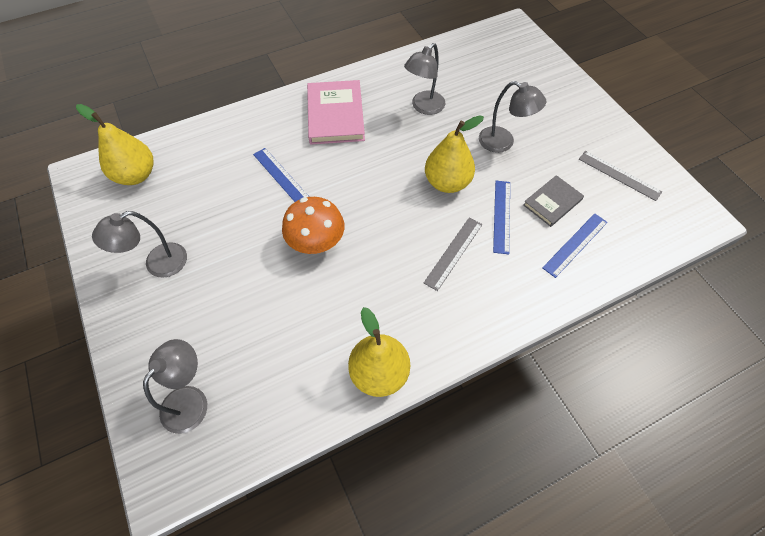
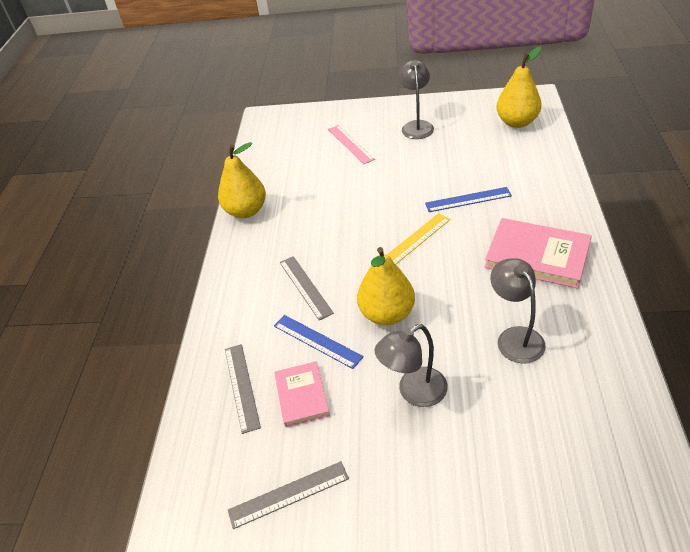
camera: 125 degrees right, 15 degrees down
grey lamp [143,339,207,434] -> none
orange mushroom [282,197,344,254] -> none
grey book [523,175,584,227] -> pink book [275,361,330,427]
blue ruler [542,213,608,278] -> grey ruler [225,344,261,434]
none -> pink ruler [328,125,375,164]
none -> yellow ruler [387,213,450,265]

